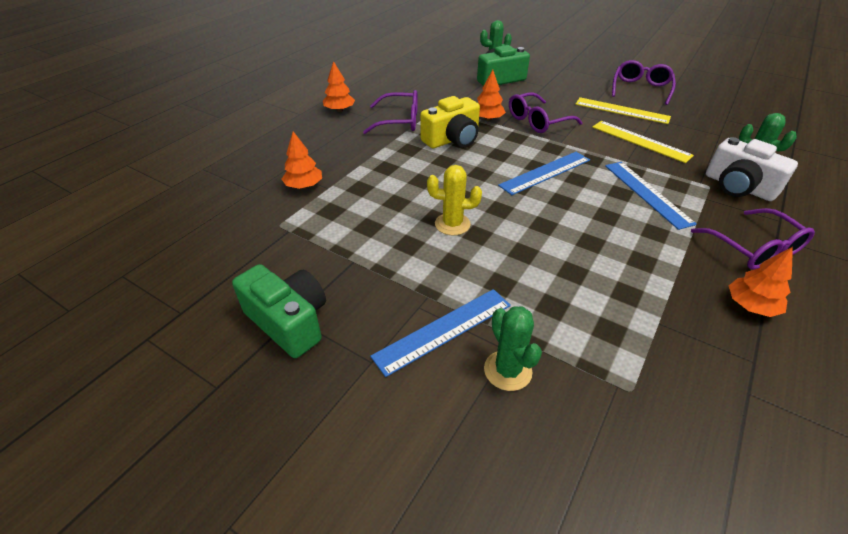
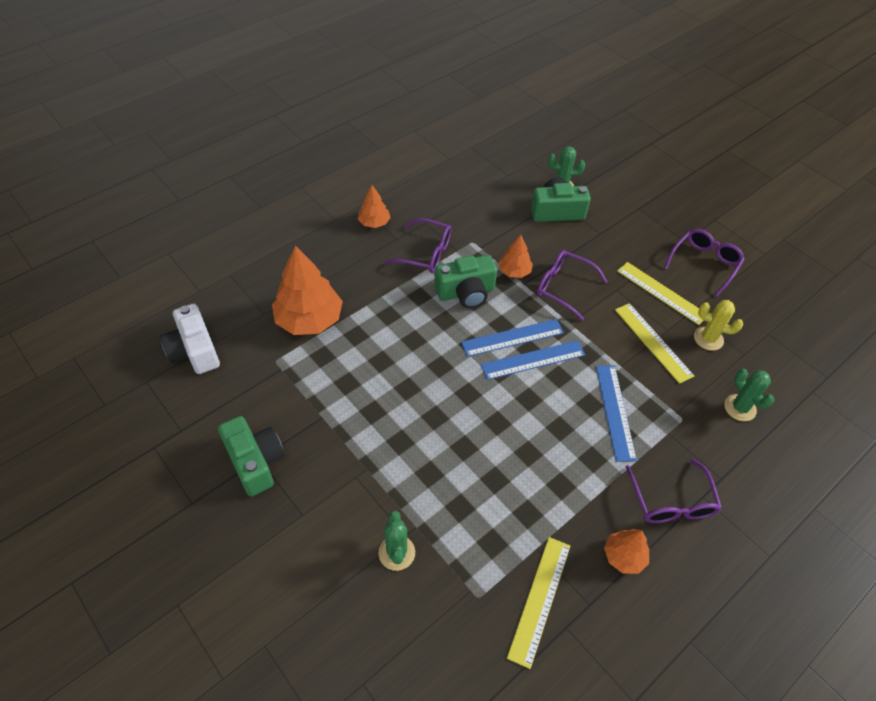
camera: 15 degrees right, 10 degrees up
orange tree [282,131,322,189] -> orange tree [272,246,343,335], size x1.90
blue ruler [370,289,511,377] -> blue ruler moved to [461,319,564,357]
yellow camera [420,96,480,148] -> green camera [434,255,497,308]
yellow cactus [427,165,482,235] -> yellow cactus moved to [694,300,743,351]
purple glasses [509,92,583,133] -> purple glasses turned 45 degrees clockwise [537,250,608,321]
white camera [706,137,798,201] -> white camera moved to [160,304,220,374]
none -> yellow ruler [507,537,570,669]

